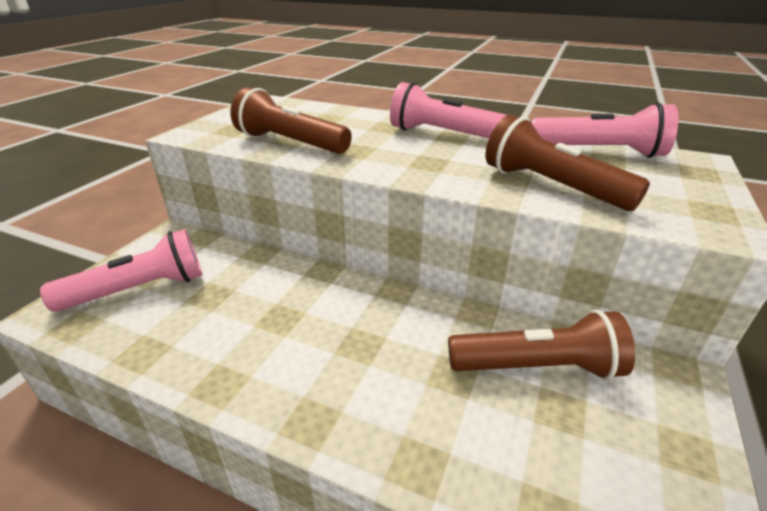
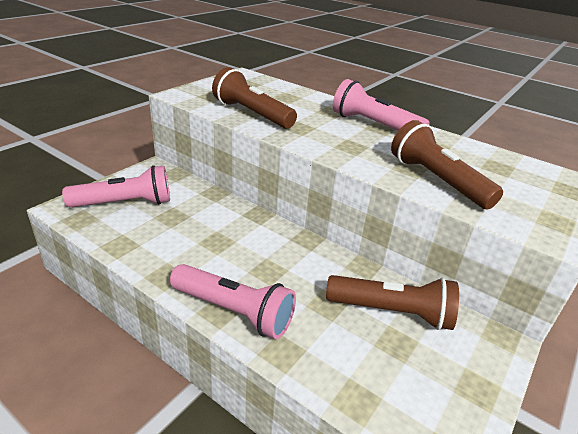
camera: 10 degrees right, 0 degrees up
pink flashlight [531,102,678,158] -> pink flashlight moved to [170,264,296,339]

